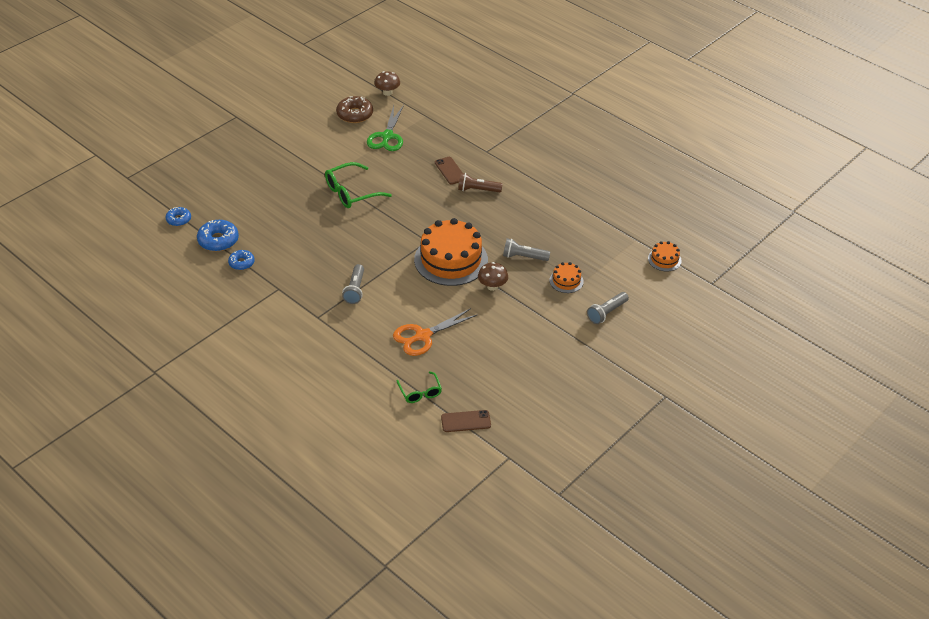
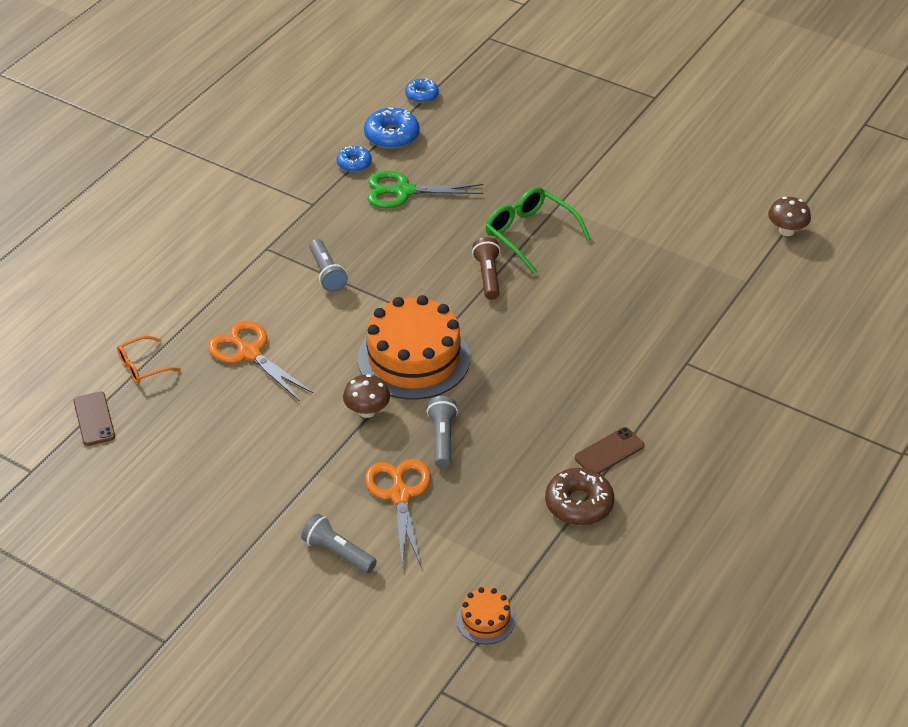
camera: 80 degrees right, 0 degrees up
brown donut [336,96,373,123] -> brown donut moved to [545,468,614,525]
grey flashlight [342,264,364,304] -> grey flashlight turned 105 degrees counterclockwise [309,239,348,292]
green scissors [367,105,404,151] -> green scissors moved to [368,171,484,208]
green glasses [397,372,442,403] -> orange glasses [117,336,181,383]
brown phone [435,157,463,185] -> brown phone moved to [575,427,644,473]
brown flashlight [458,173,503,192] -> brown flashlight moved to [472,237,500,300]
orange cake [550,262,584,293] -> orange scissors [365,459,431,568]

